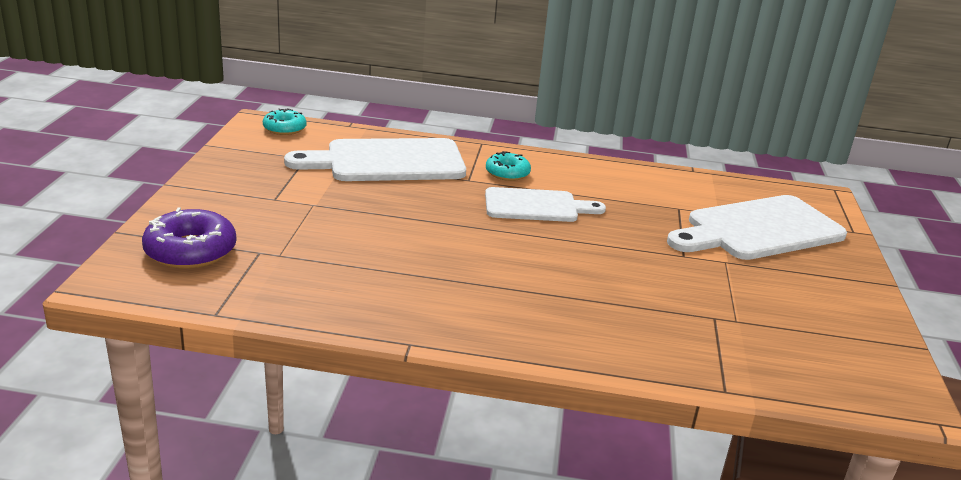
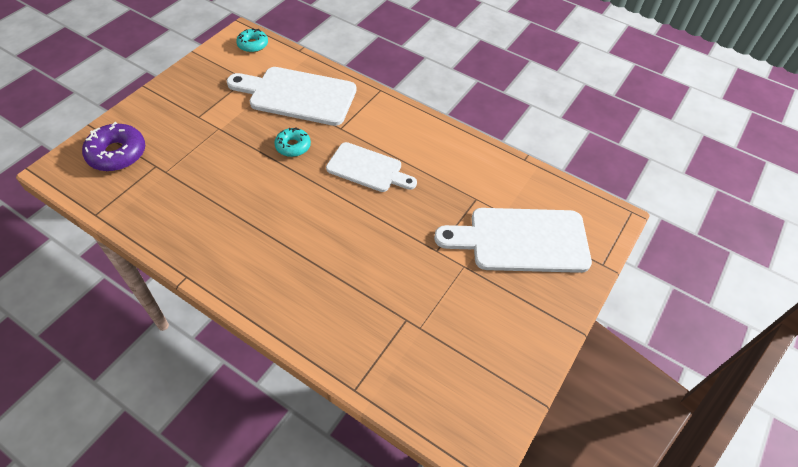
camera: 25 degrees right, 25 degrees up
turquoise donut [486,151,531,181] -> turquoise donut moved to [274,127,311,157]

